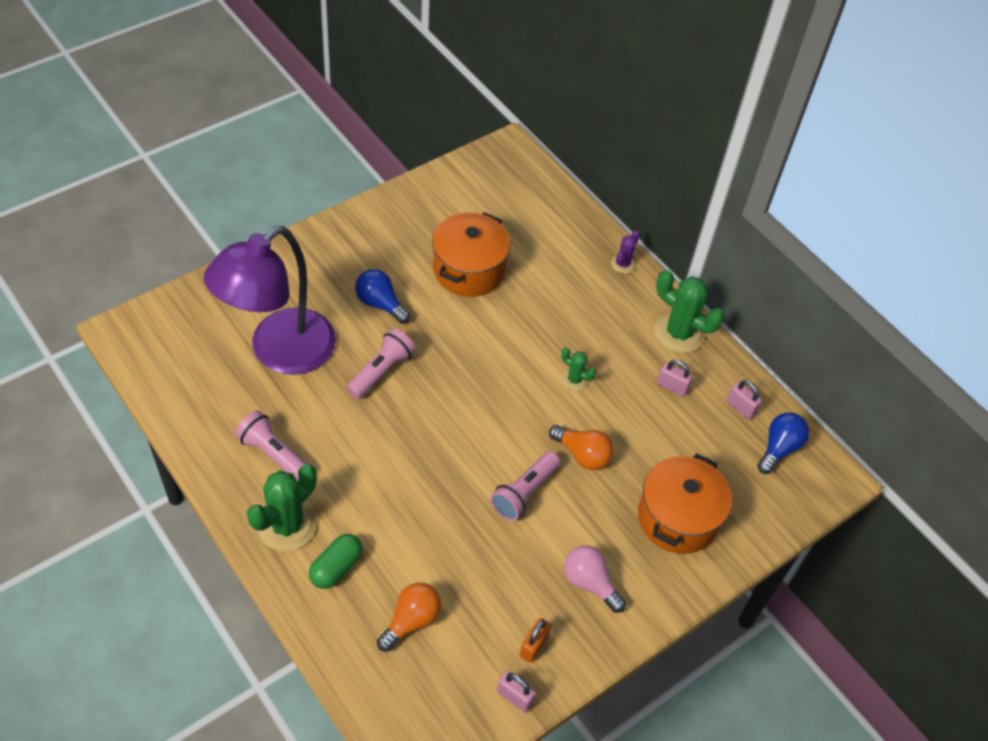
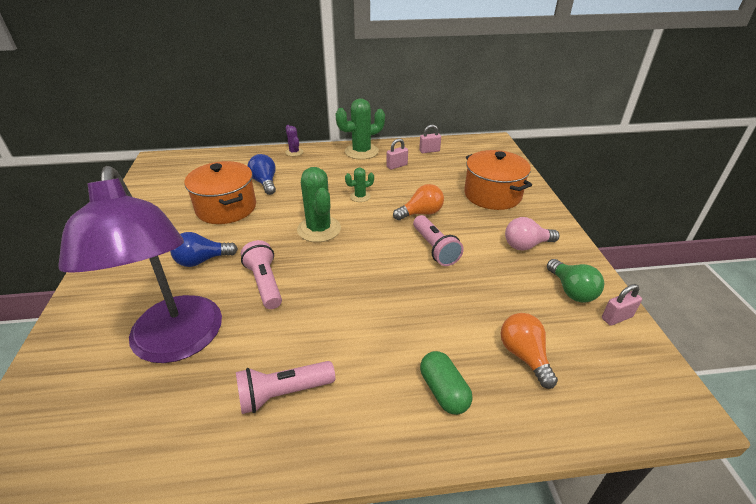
camera: 55 degrees left, 15 degrees down
green cactus [247,465,317,551] -> green cactus moved to [297,167,341,242]
orange padlock [520,618,551,663] -> green light bulb [547,259,604,303]
blue light bulb [757,413,809,474] -> blue light bulb moved to [248,154,276,195]

